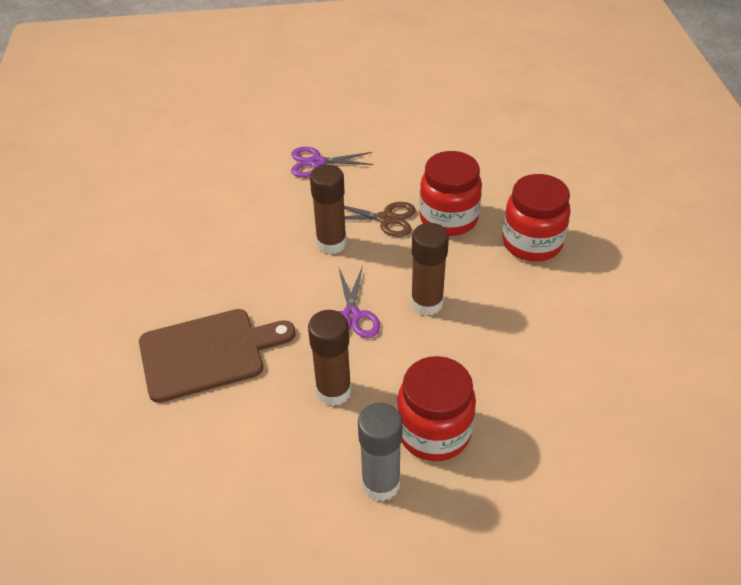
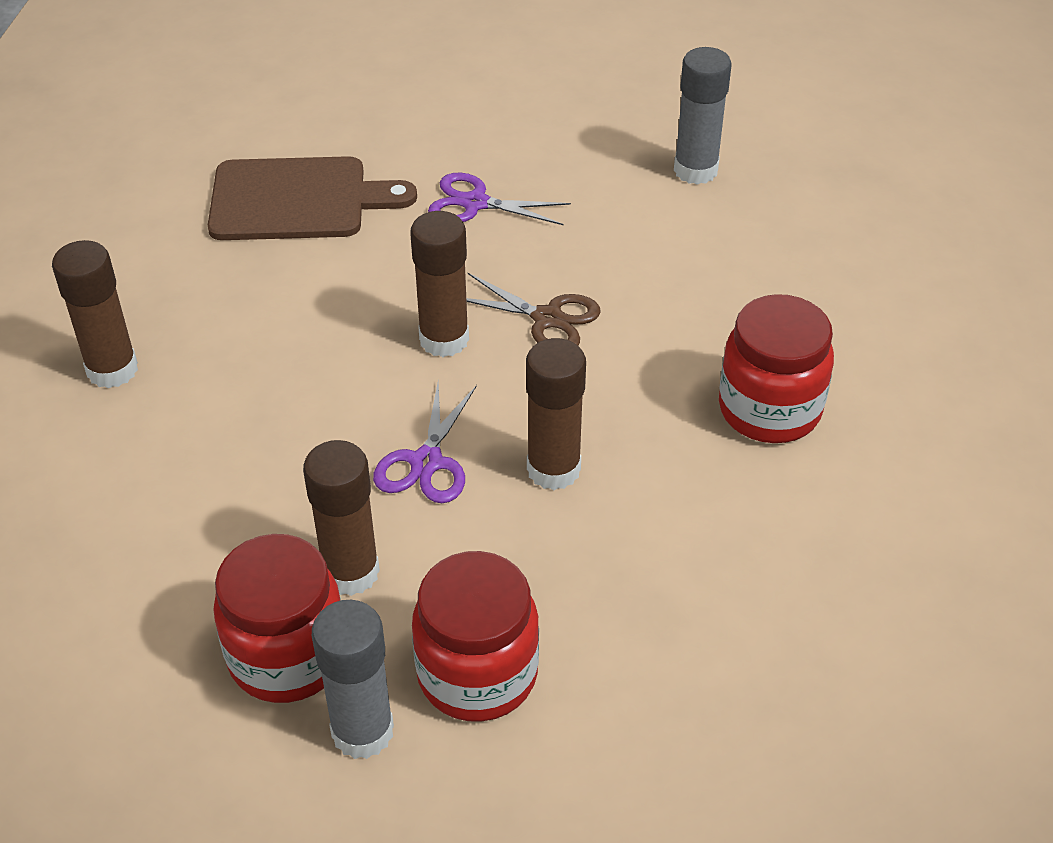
camera: 15 degrees right, 0 degrees up
brown cutting board [139,309,296,403] -> brown cutting board moved to [208,156,417,240]
red jar [419,151,482,236] -> red jar moved to [213,534,341,703]
none -> brown glue stick [52,240,138,388]
none -> grey glue stick [674,47,732,185]

